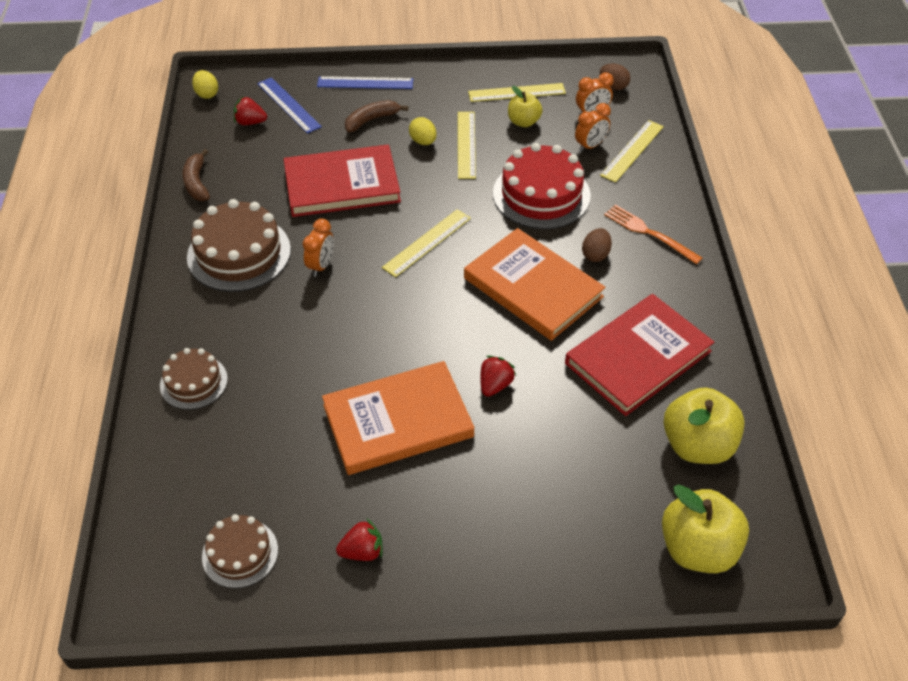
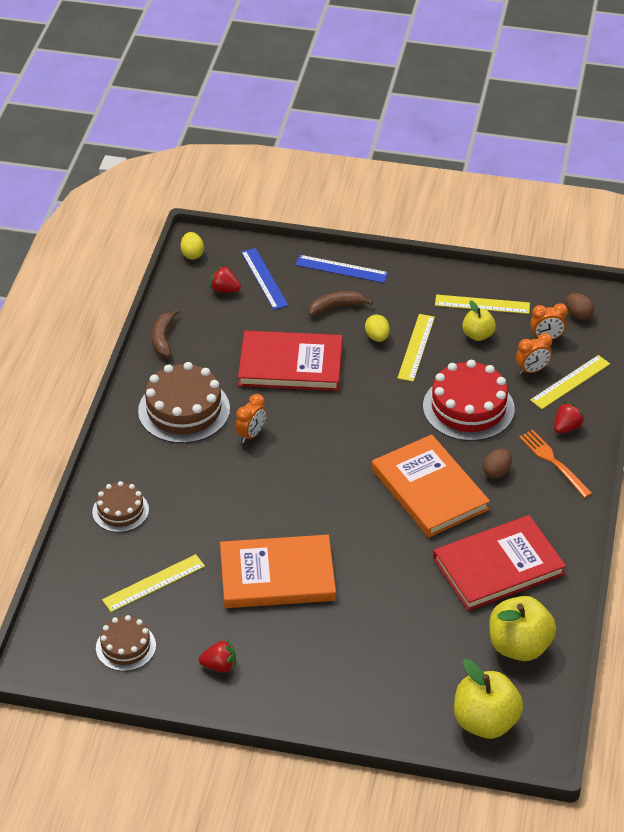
camera: 15 degrees right, 5 degrees down
yellow ruler [382,209,471,277] -> yellow ruler moved to [102,554,205,612]
red strawberry [480,356,516,397] -> red strawberry moved to [554,402,585,433]

